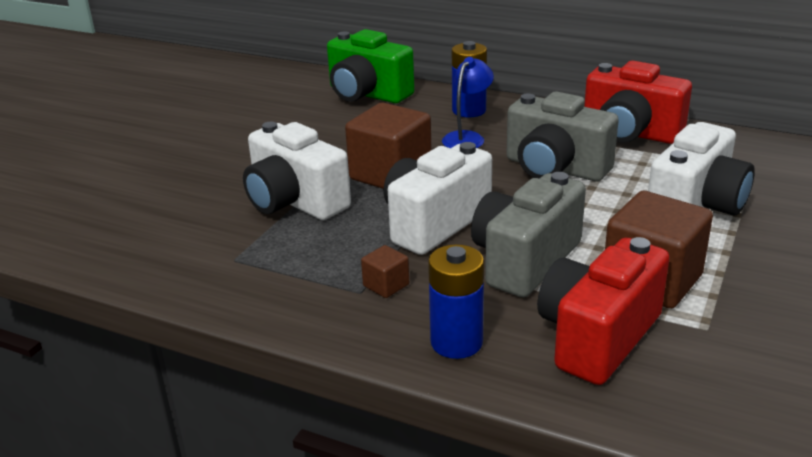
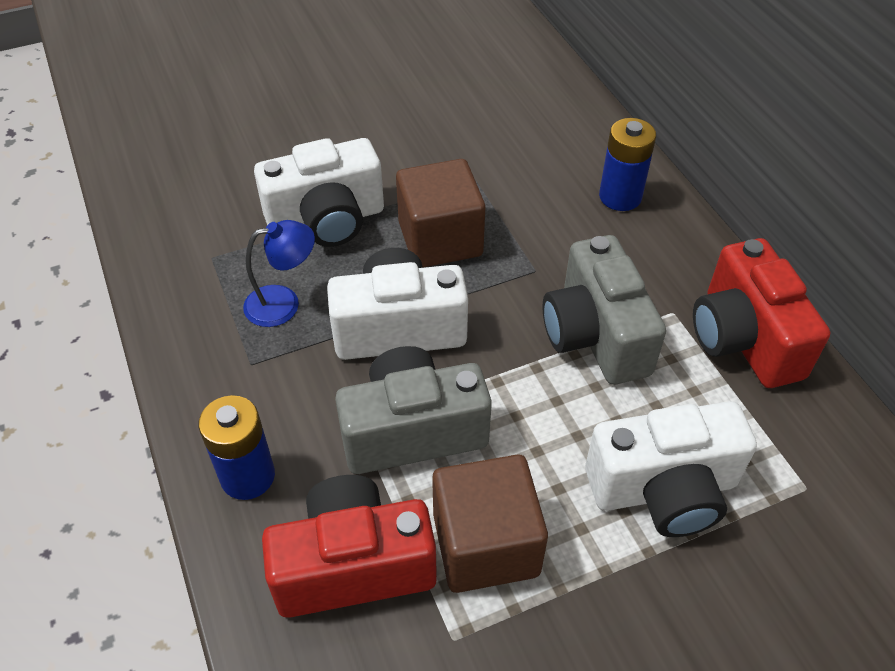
camera: 40 degrees right, 20 degrees up
white camera [243,122,351,220] -> white camera turned 105 degrees counterclockwise [254,138,384,247]
green camera [327,29,415,103] -> none
brown cube [361,245,409,298] -> none
blue lamp [442,57,494,148] -> blue lamp moved to [243,220,315,327]

